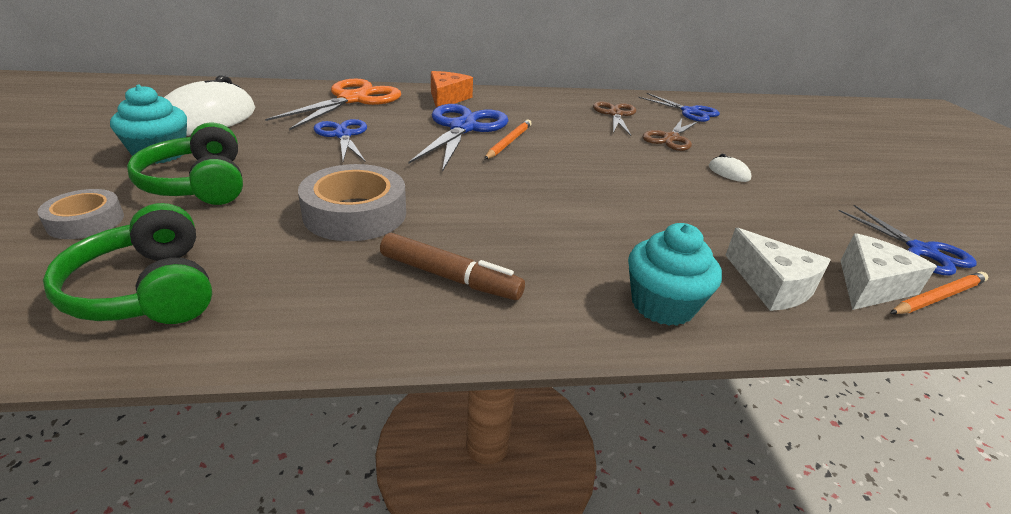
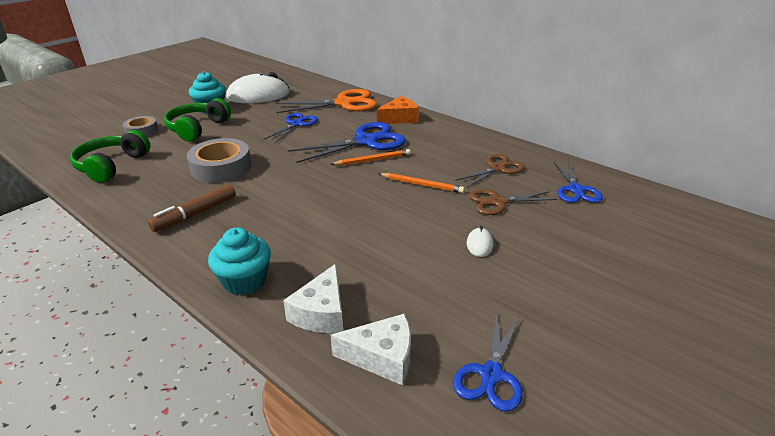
camera: 50 degrees right, 0 degrees up
brown marker [380,233,525,300] -> brown marker turned 60 degrees clockwise [148,184,236,232]
orange pencil [890,272,988,314] -> orange pencil moved to [379,173,465,193]

